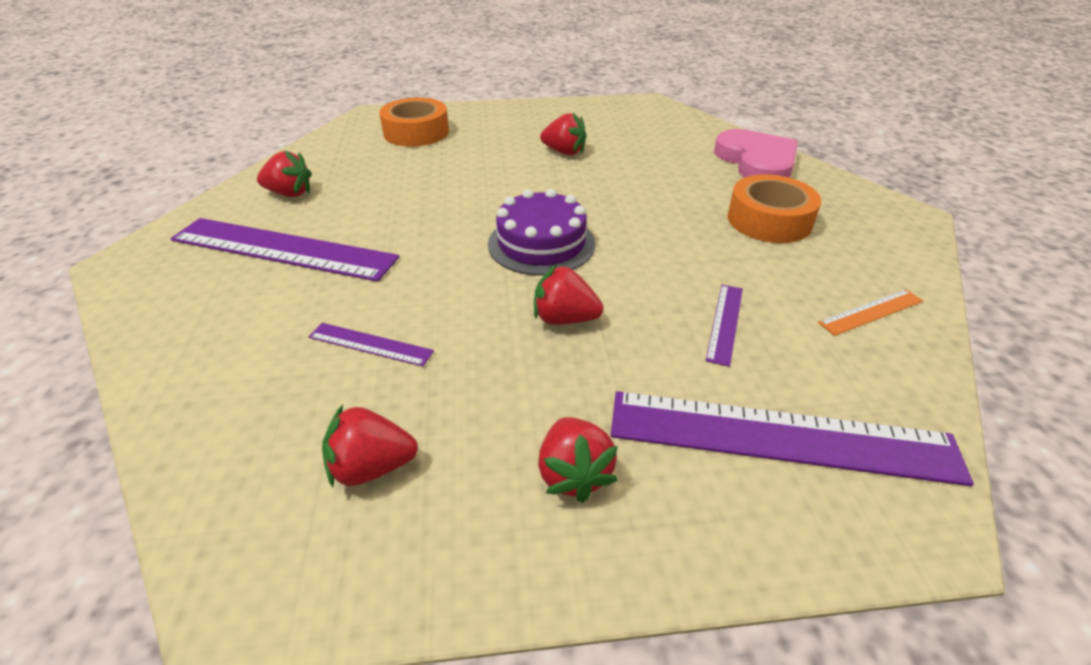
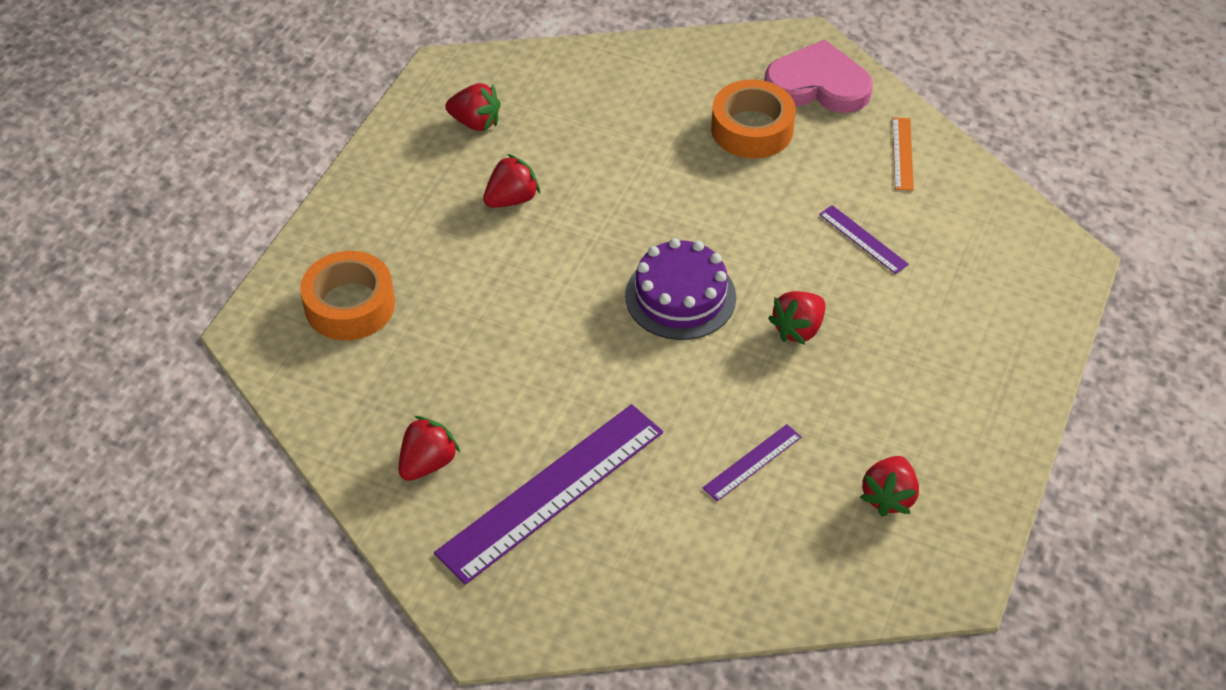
camera: 60 degrees left, 10 degrees up
red strawberry [538,417,618,503] -> red strawberry moved to [445,83,501,131]
purple ruler [611,391,974,486] -> none
pink heart [714,129,798,178] -> pink heart moved to [764,39,873,113]

